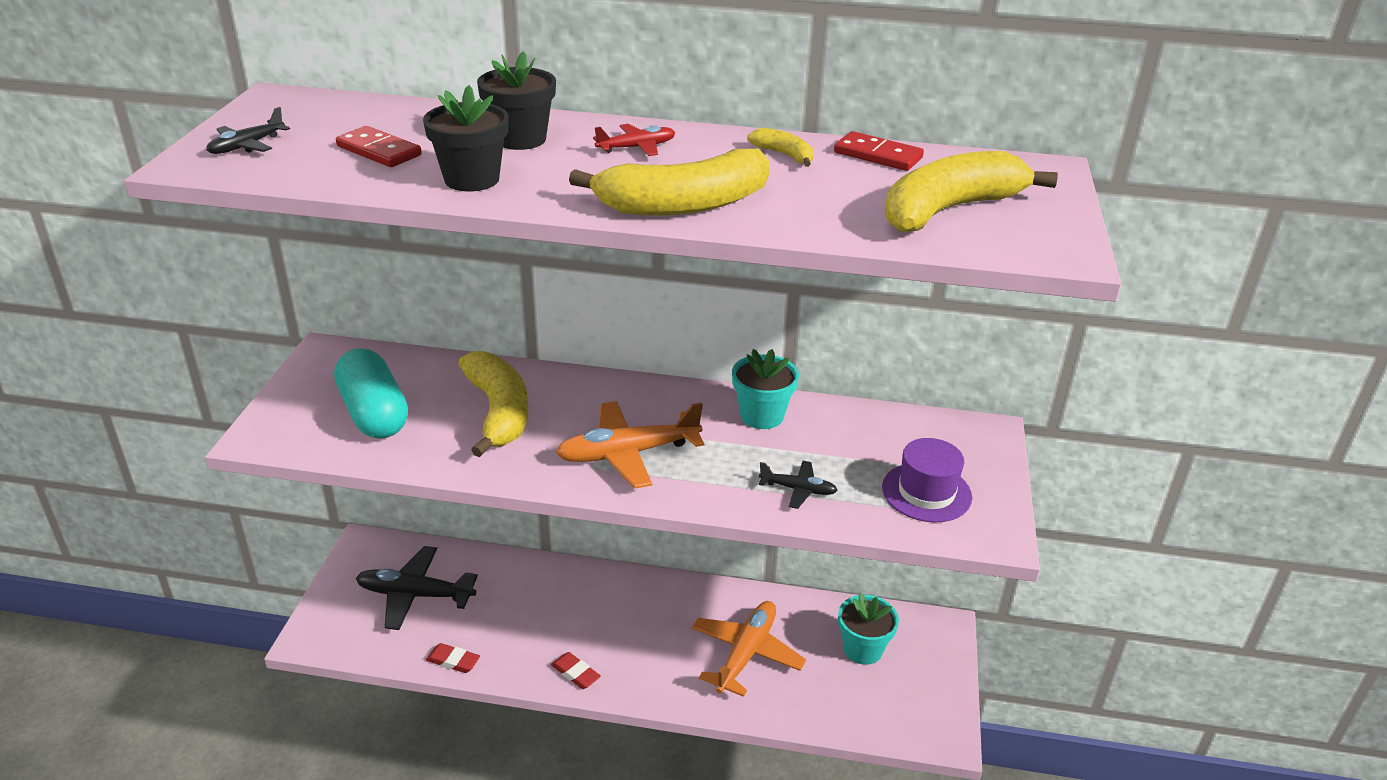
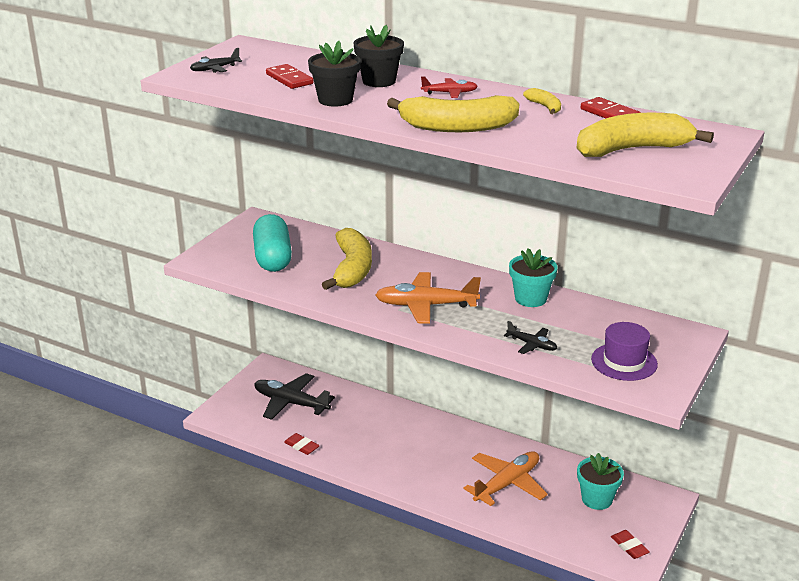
camera: 20 degrees right, 5 degrees down
red eraser [551,652,601,689] -> red eraser moved to [611,530,650,559]

